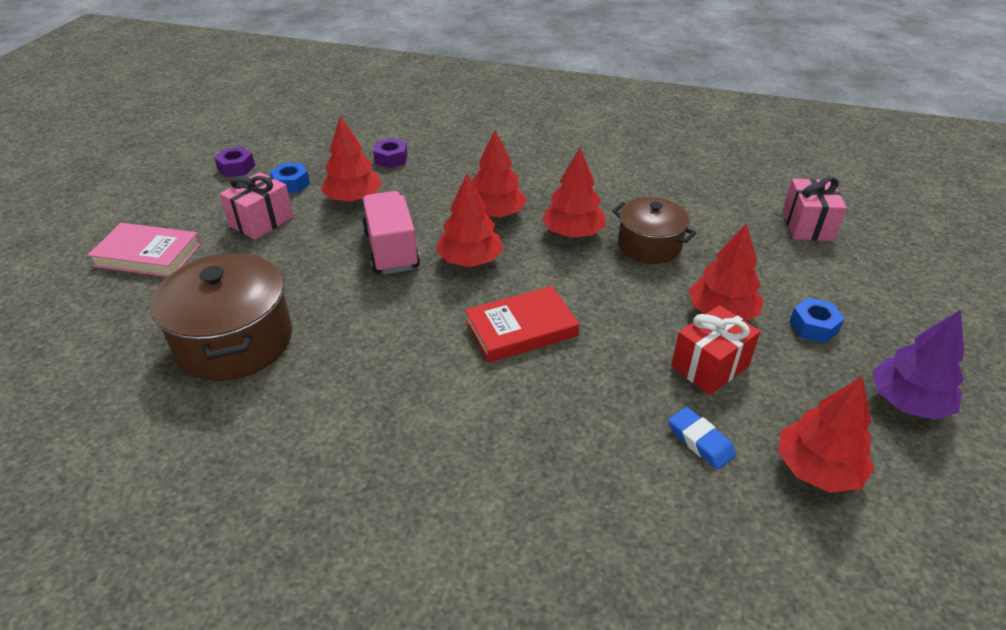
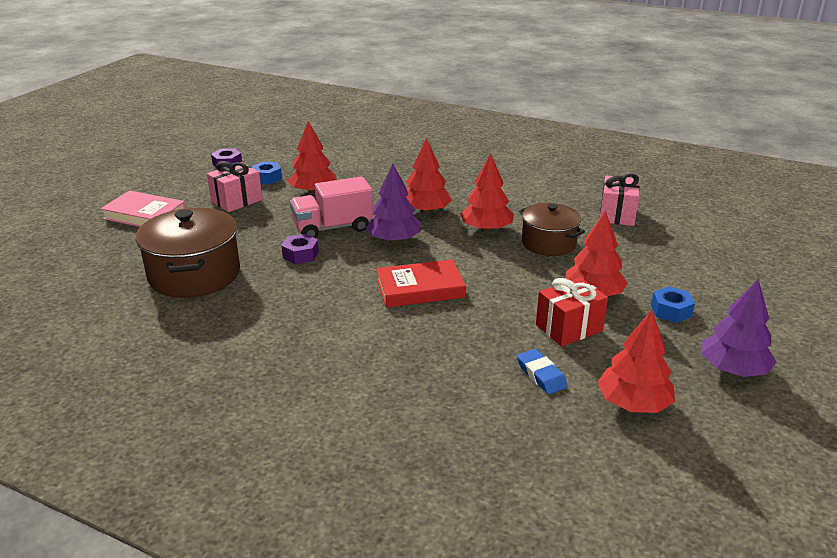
camera: 10 degrees right, 10 degrees down
pink truck [362,191,420,274] -> pink truck turned 105 degrees counterclockwise [290,176,373,238]
purple nut [373,138,408,168] -> purple nut moved to [281,234,319,264]
red tree [436,174,503,267] -> purple tree [366,164,421,243]
pink gift [782,177,847,241] -> pink gift moved to [600,173,640,226]

